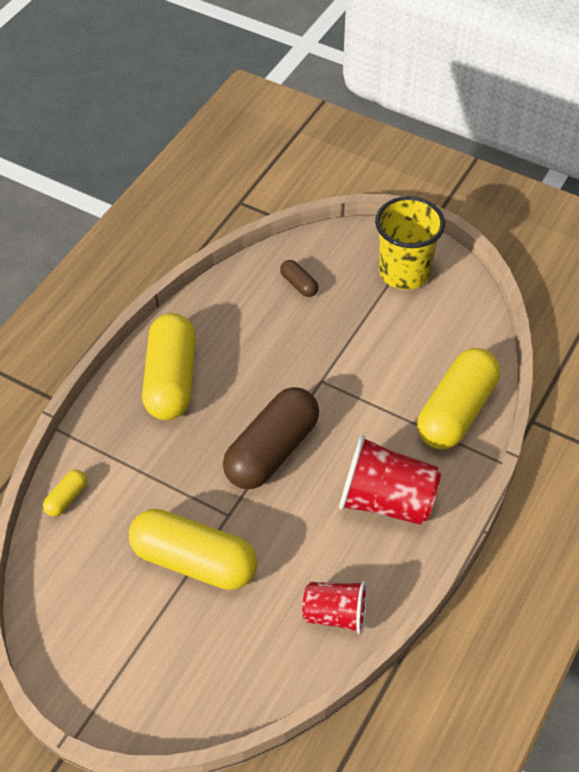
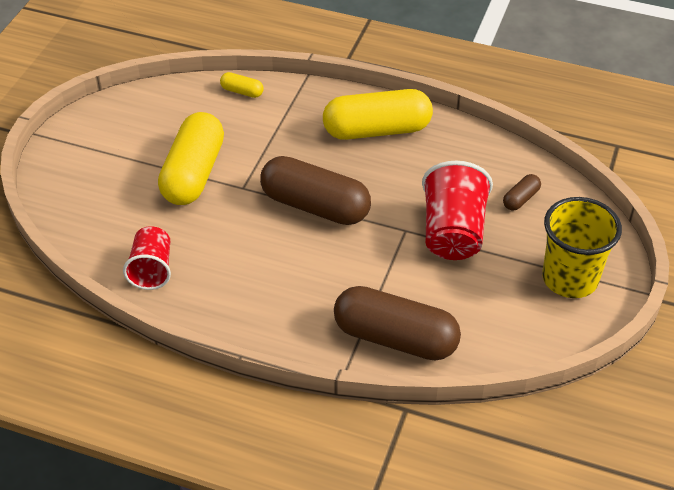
camera: 80 degrees right, 5 degrees down
red cup [339,435,441,525] -> red cup moved to [422,161,493,260]
yellow capsule [417,348,500,449] -> brown capsule [334,286,461,361]

